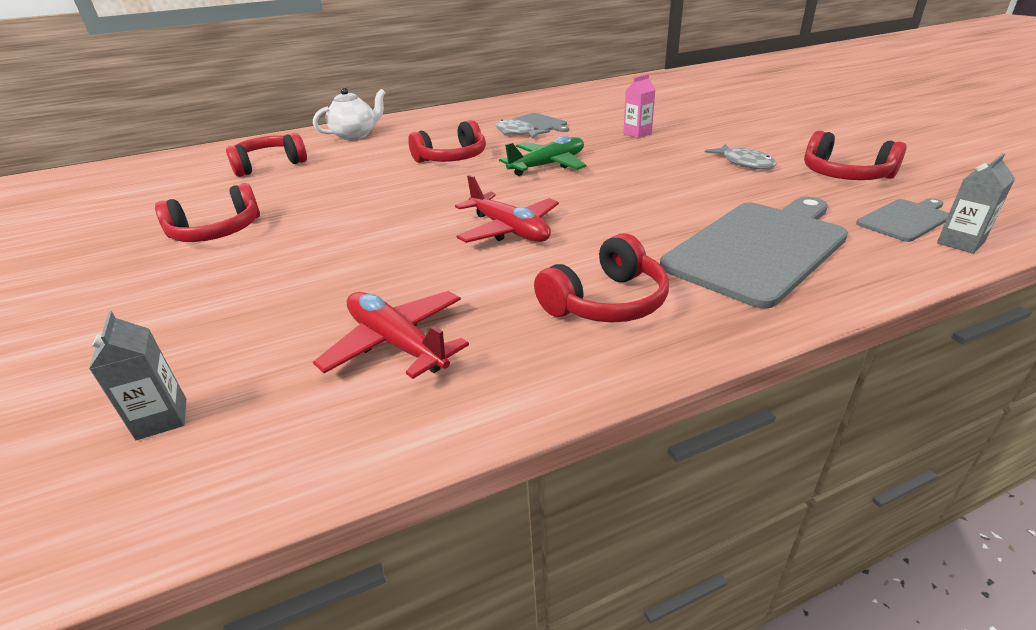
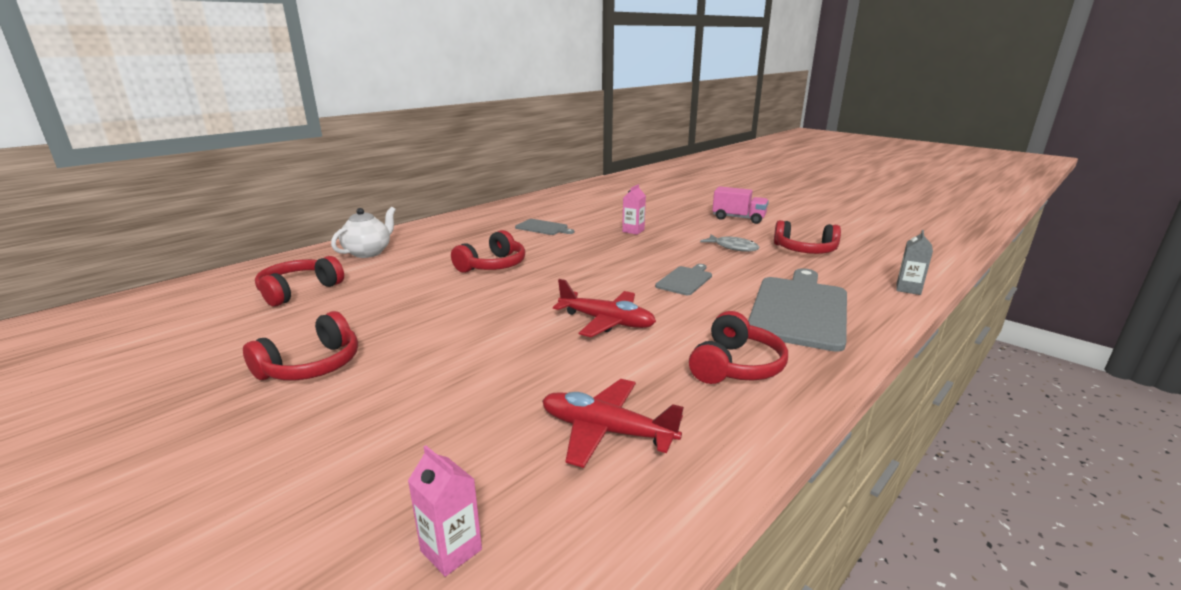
camera: 25 degrees left, 10 degrees down
grey carton [89,311,186,440] -> pink carton [408,445,482,577]
grey fish [495,119,550,139] -> none
green plane [499,136,586,176] -> none
grey cutting board [856,198,949,242] -> grey cutting board moved to [655,264,712,295]
none -> pink truck [712,186,769,224]

